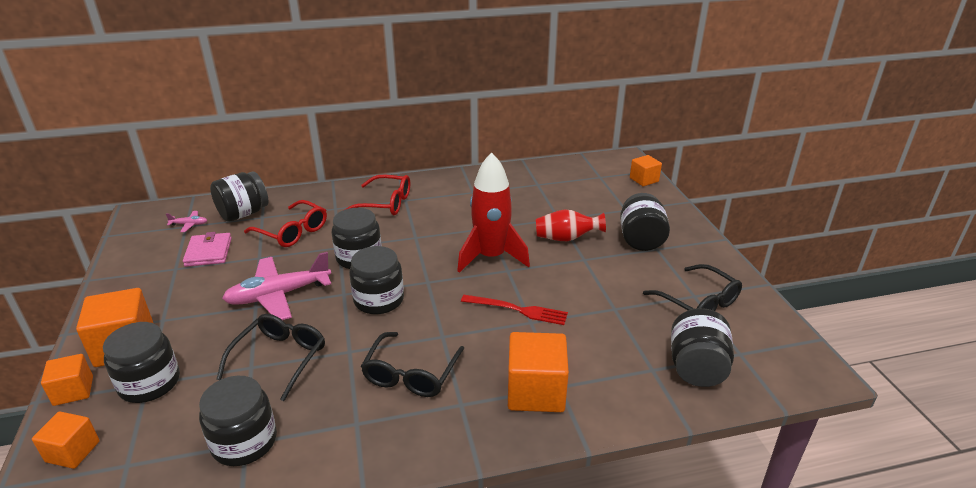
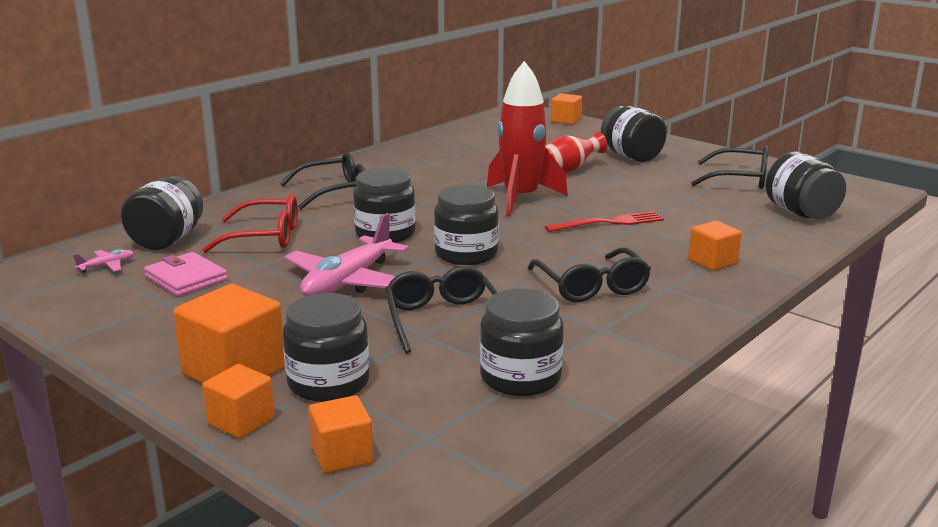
camera: 35 degrees left, 10 degrees down
red glasses [344,175,410,215] -> black glasses [280,152,366,210]
orange cube [508,332,569,412] -> orange cube [688,221,742,271], size x0.59

